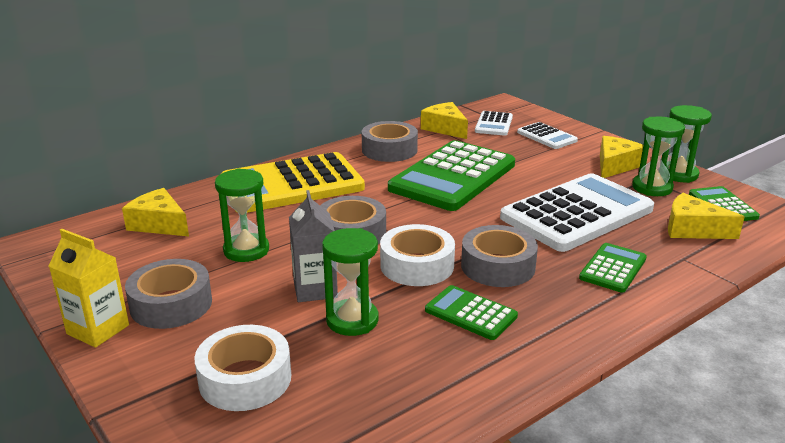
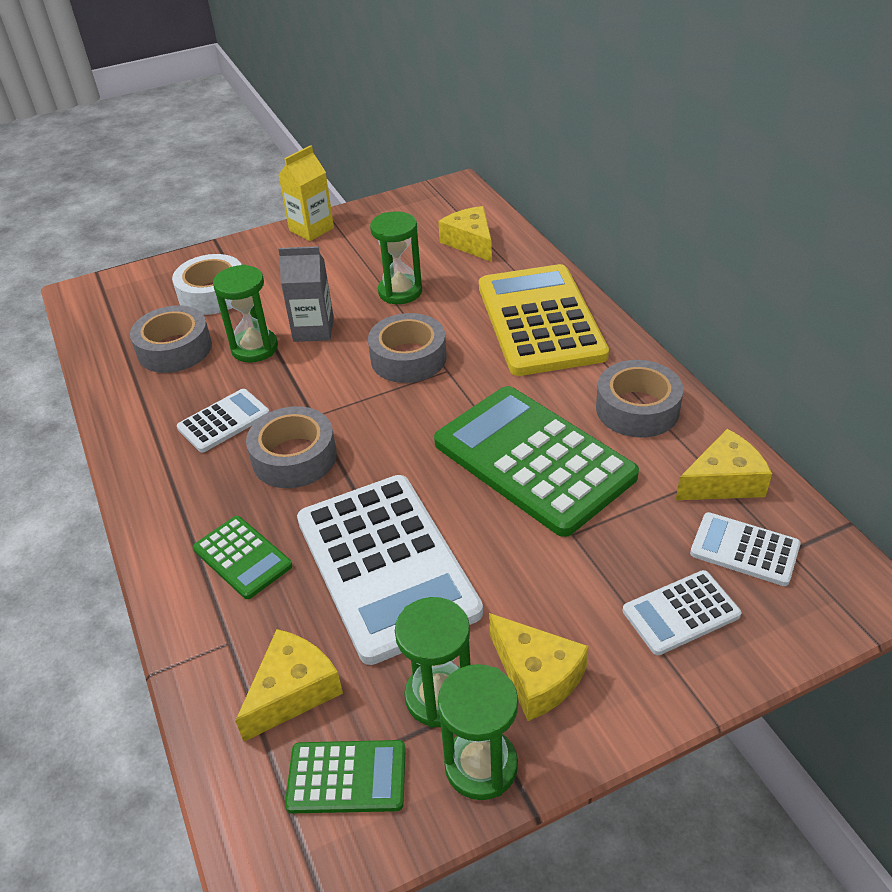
camera: 105 degrees right, 15 degrees up
yellow cheese [122,188,189,236] -> yellow cheese turned 75 degrees counterclockwise [438,206,492,262]
grey tape [125,259,212,329] -> grey tape moved to [130,306,212,373]
white tape [380,224,455,286] -> none
green calculator [425,285,518,340] -> white calculator [177,389,269,453]

